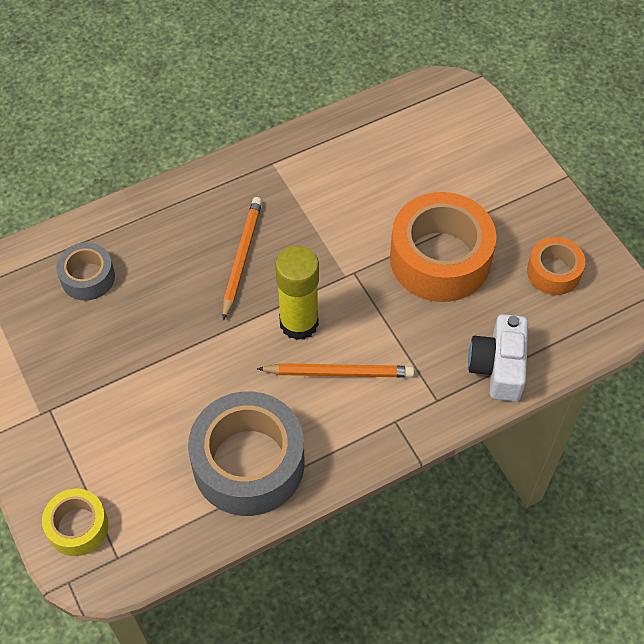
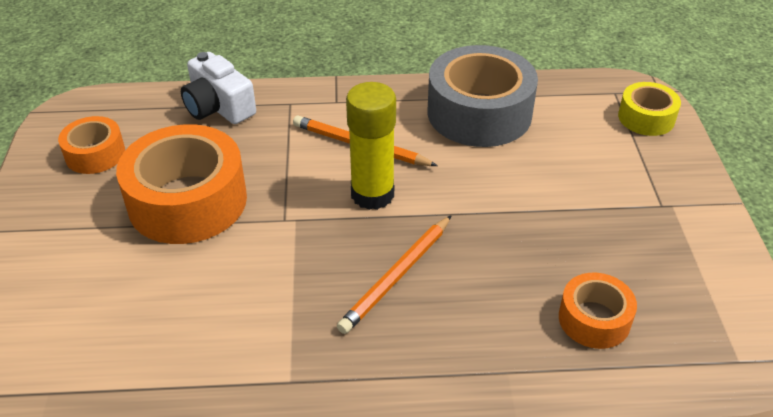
camera: 155 degrees left, 15 degrees down
grey tape [56,242,115,301] -> orange tape [559,273,637,349]
white camera [468,314,528,401] -> white camera turned 105 degrees clockwise [181,52,256,124]

